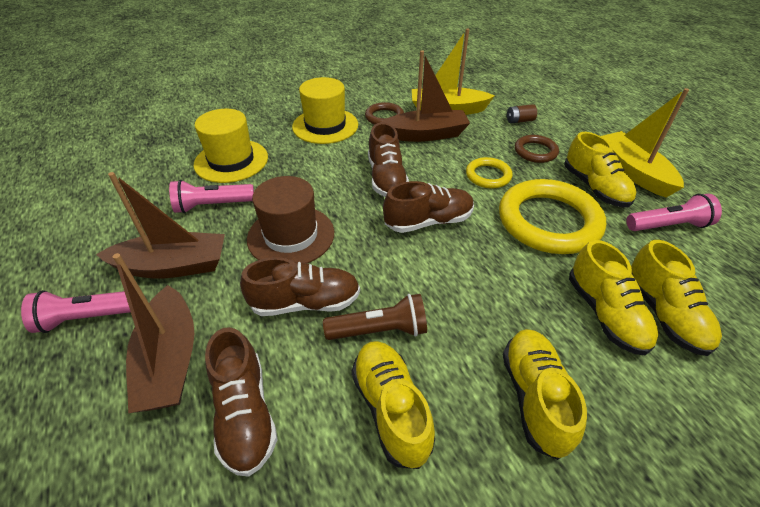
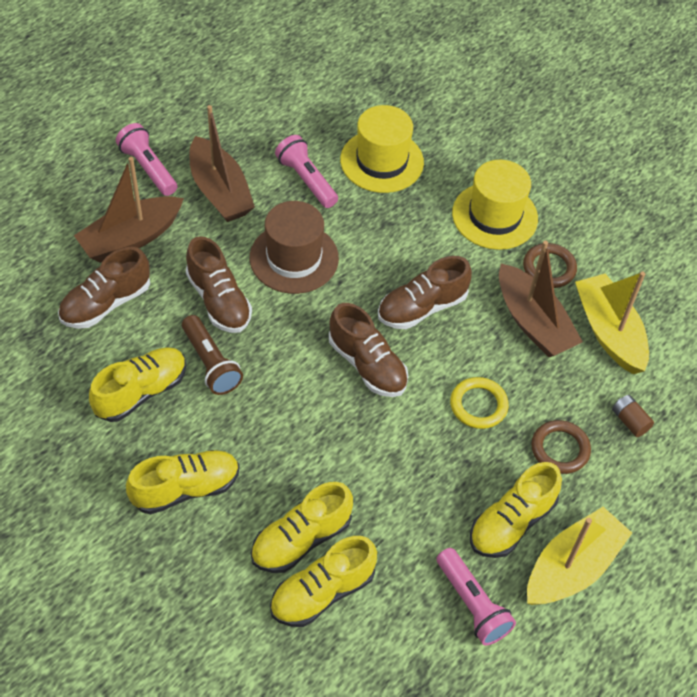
camera: 65 degrees right, 10 degrees up
yellow ring [499,179,606,254] -> none

